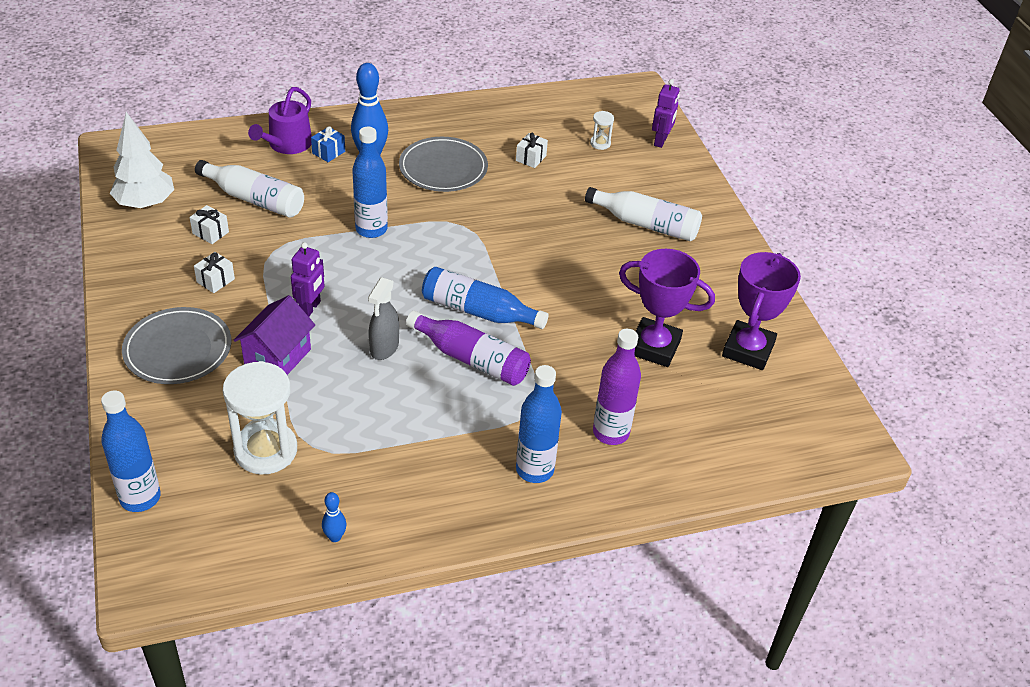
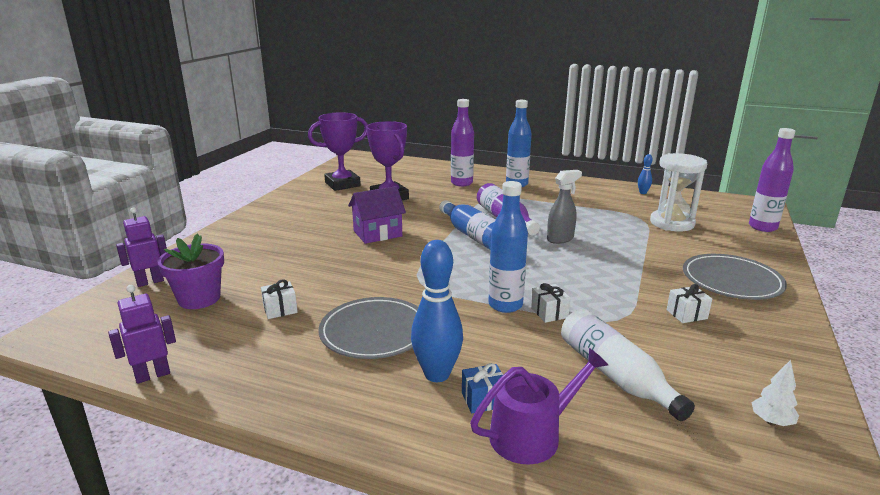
camera: 140 degrees left, 20 degrees down
blue bottle [101,391,161,512] -> purple bottle [749,128,795,232]
white tree [110,112,174,209] -> white tree [751,360,799,426], size x0.47
white gift [190,205,229,244] -> white gift moved to [531,283,570,323]
purple house [234,295,315,375] -> purple house moved to [348,186,406,244]
purple robot [291,242,325,316] -> purple robot moved to [108,285,176,384]
white bottle [585,187,702,241] -> none
white hourglass [590,111,614,150] -> purple flower pot [158,233,224,309]

